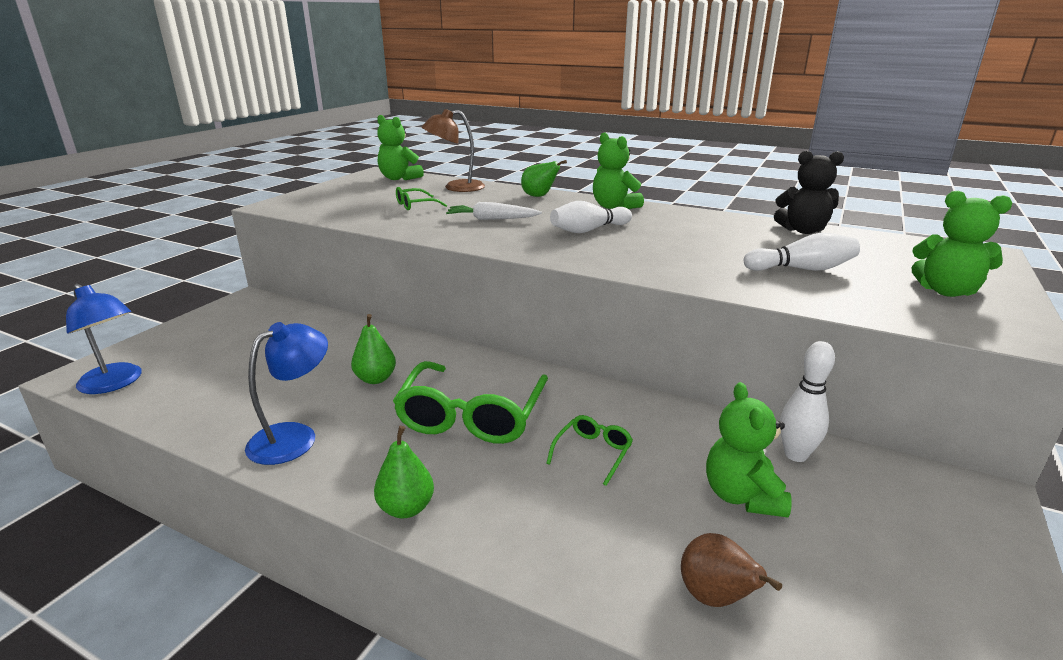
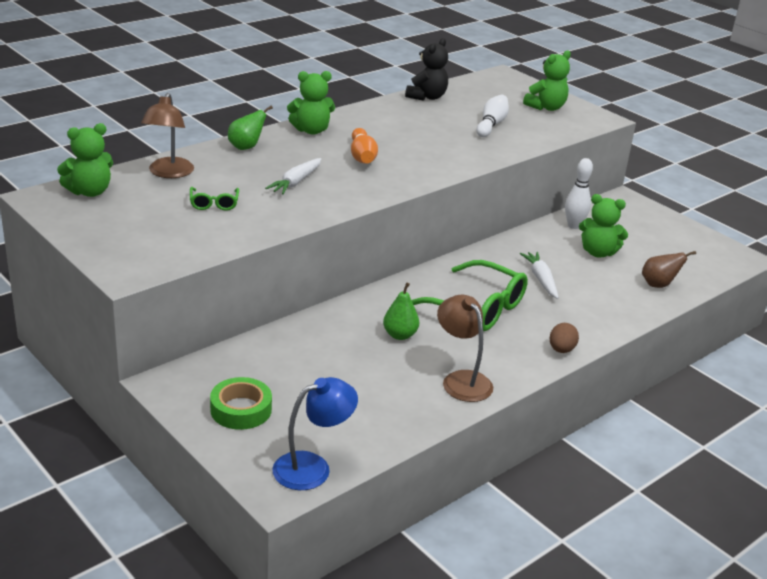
camera: 70 degrees left, 5 degrees up
blue lamp [245,322,328,465] -> brown lamp [437,294,493,402]
green pear [374,426,434,518] -> brown egg [550,323,579,353]
green glasses [546,415,633,486] -> white carrot [519,252,559,299]
white bowling pin [550,201,632,233] -> orange bowling pin [351,128,378,164]
none -> green tape [210,377,272,430]

